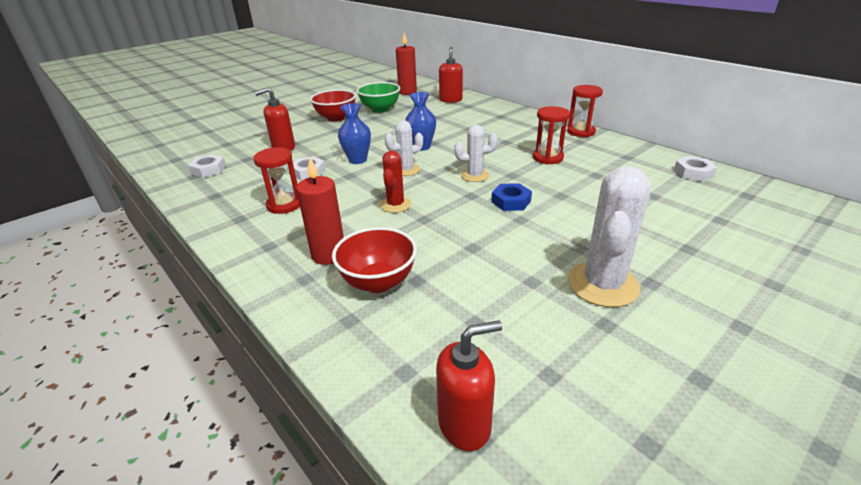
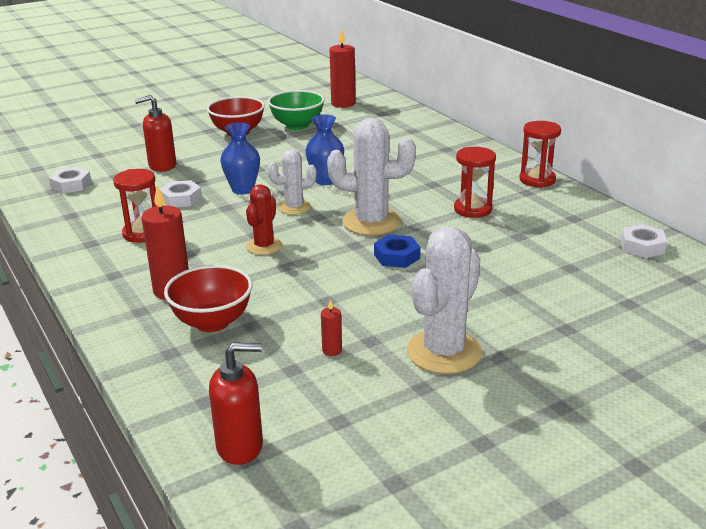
camera: 10 degrees right, 5 degrees down
red soap dispenser [439,47,463,103] -> none
white cactus [454,125,498,182] -> white cactus [327,118,416,235], size x1.70
none -> red candle [321,299,342,356]

